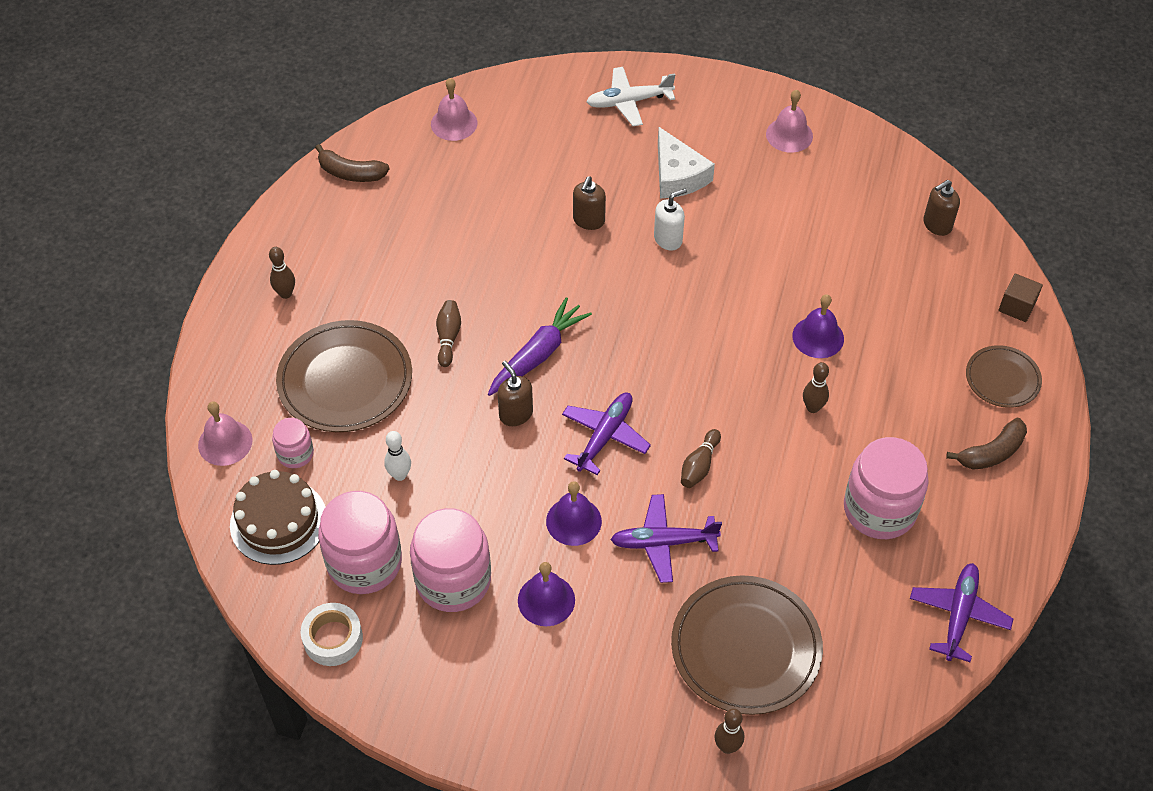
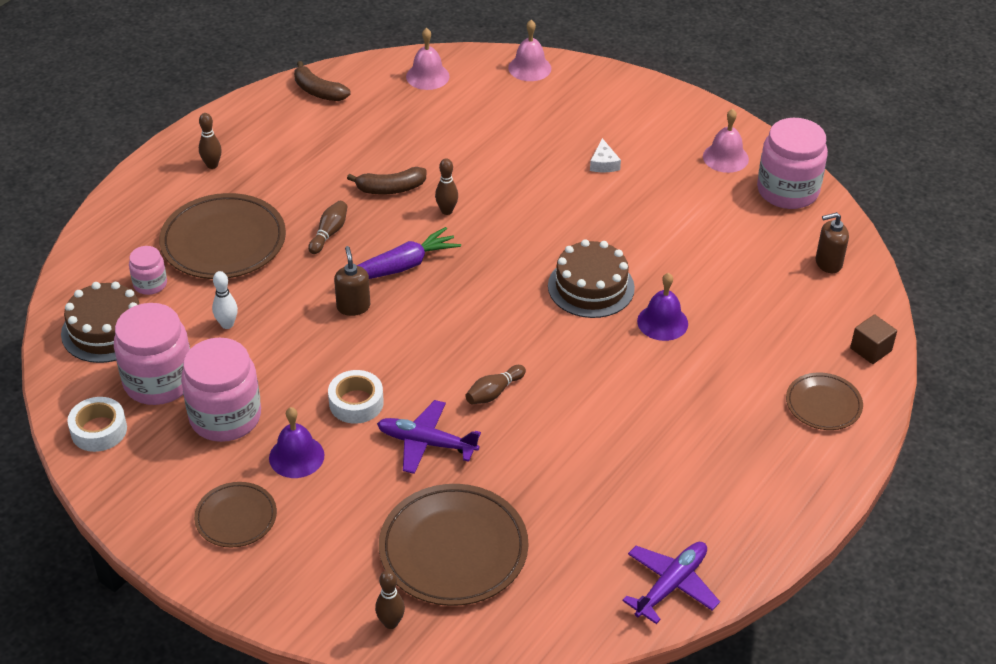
camera: 20 degrees right, 10 degrees down
pink bell [198,402,252,466] -> pink bell moved to [508,20,551,81]
purple bell [546,481,602,546] -> white tape [328,370,384,424]
purple plane [562,393,651,475] -> none
brown soap dispenser [573,177,606,230] -> none
white plane [587,67,675,126] -> none
white soap dispenser [654,189,687,251] -> none
white cheese [658,127,715,198] -> white cheese [590,138,621,172], size x0.54
brown bowling pin [803,362,829,413] -> brown bowling pin moved to [435,158,458,215]
pink jar [844,437,929,539] -> pink jar moved to [757,118,828,209]
brown banana [946,418,1027,470] -> brown banana moved to [347,167,426,194]
none -> brown plate [194,482,277,548]
none -> brown cake [548,239,635,318]

